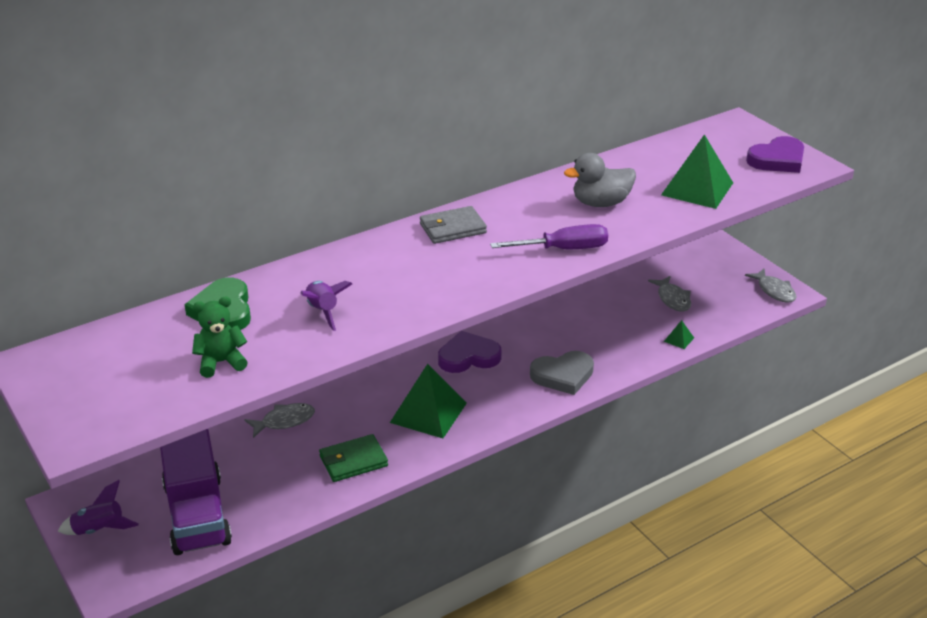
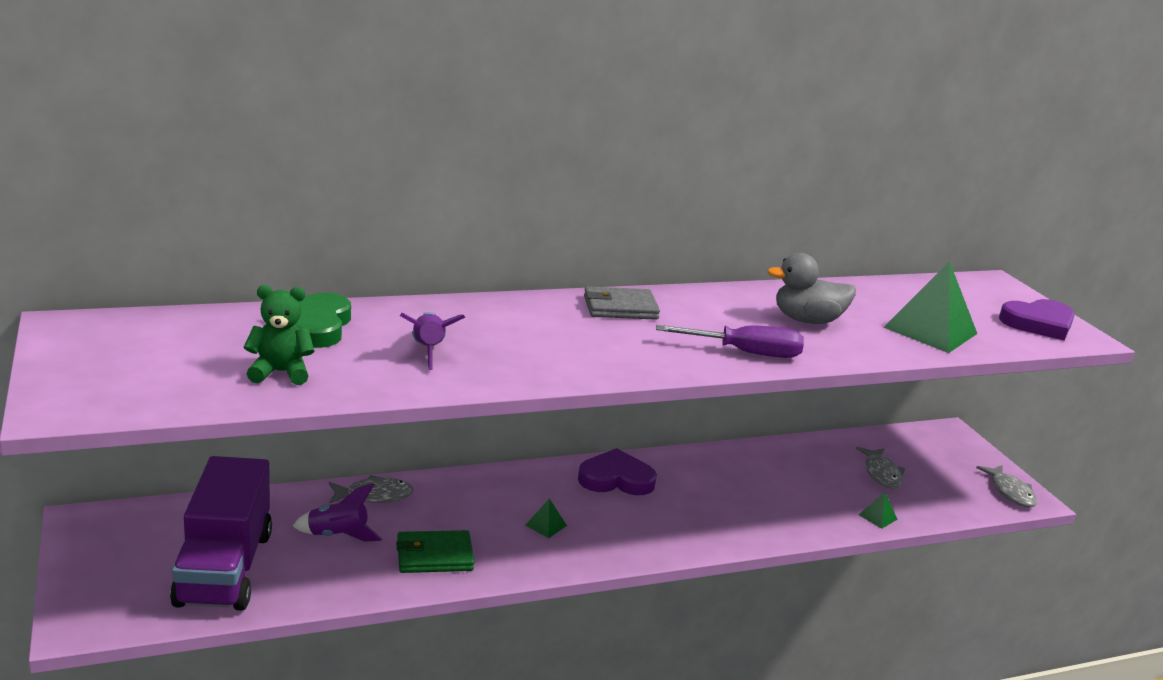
camera: 10 degrees right, 10 degrees down
purple rocket [58,480,139,535] -> purple rocket moved to [293,483,382,542]
green pyramid [390,364,467,438] -> green pyramid [525,499,567,538], size x0.42
grey heart [530,351,594,395] -> none

